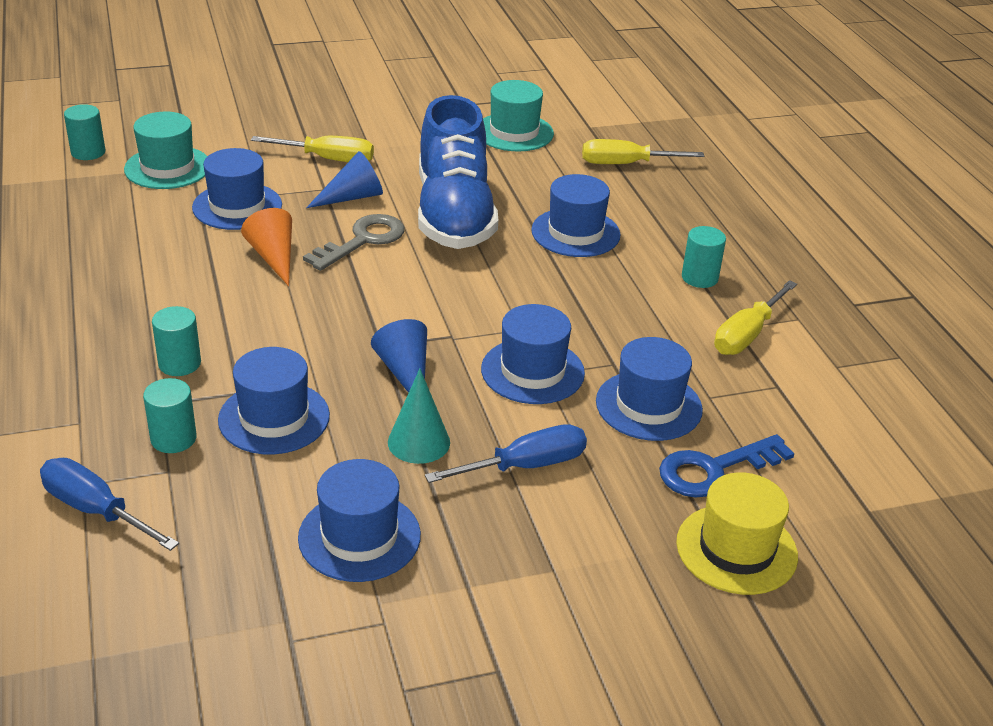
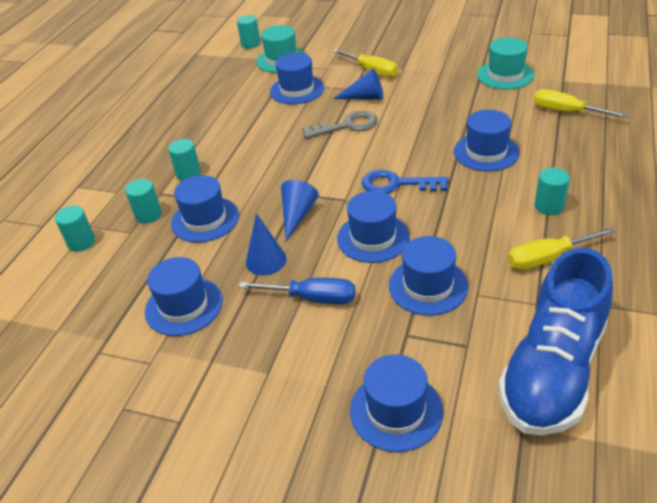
camera: 40 degrees right, 5 degrees up
blue screwdriver [40,458,179,551] -> turquoise cylinder [55,205,95,252]
orange cone [241,208,292,286] -> none
turquoise cone [388,369,450,464] -> blue cone [246,213,287,276]
blue shoe [418,95,498,249] -> blue shoe moved to [498,247,613,436]
blue key [659,434,795,498] -> blue key moved to [361,170,449,194]
yellow hat [676,472,798,595] -> blue hat [350,354,443,452]

